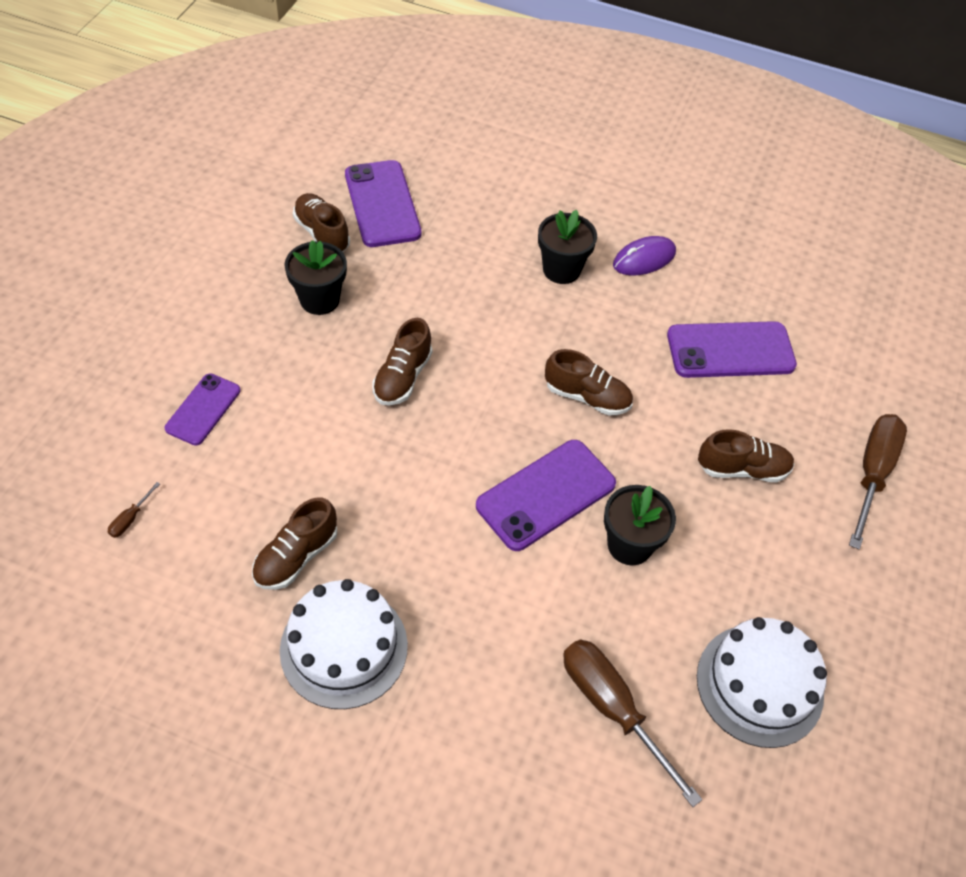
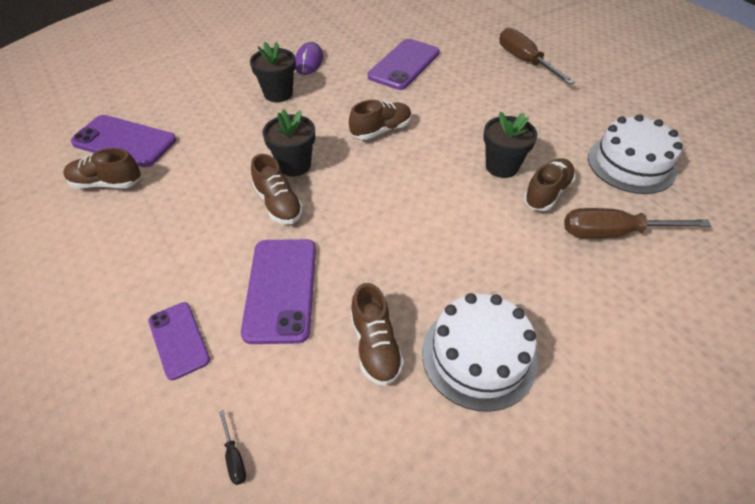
camera: 50 degrees left, 5 degrees down
brown screwdriver [108,482,160,538] -> black screwdriver [219,410,246,485]
black flower pot [285,240,347,315] -> black flower pot moved to [263,110,315,176]
purple phone [476,440,616,551] -> purple phone moved to [241,239,316,344]
brown shoe [698,429,795,482] -> brown shoe moved to [523,158,576,211]

